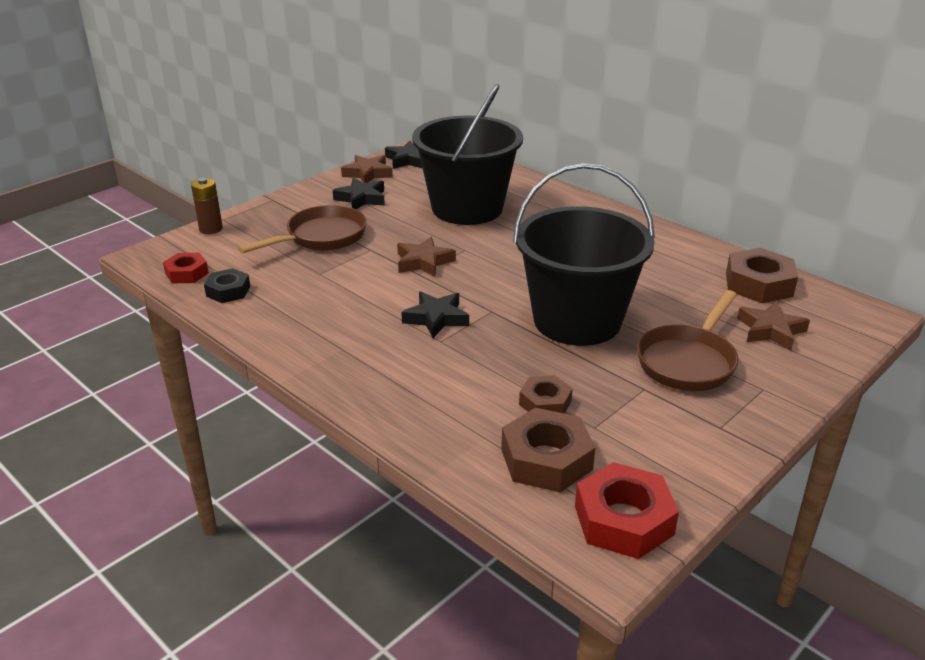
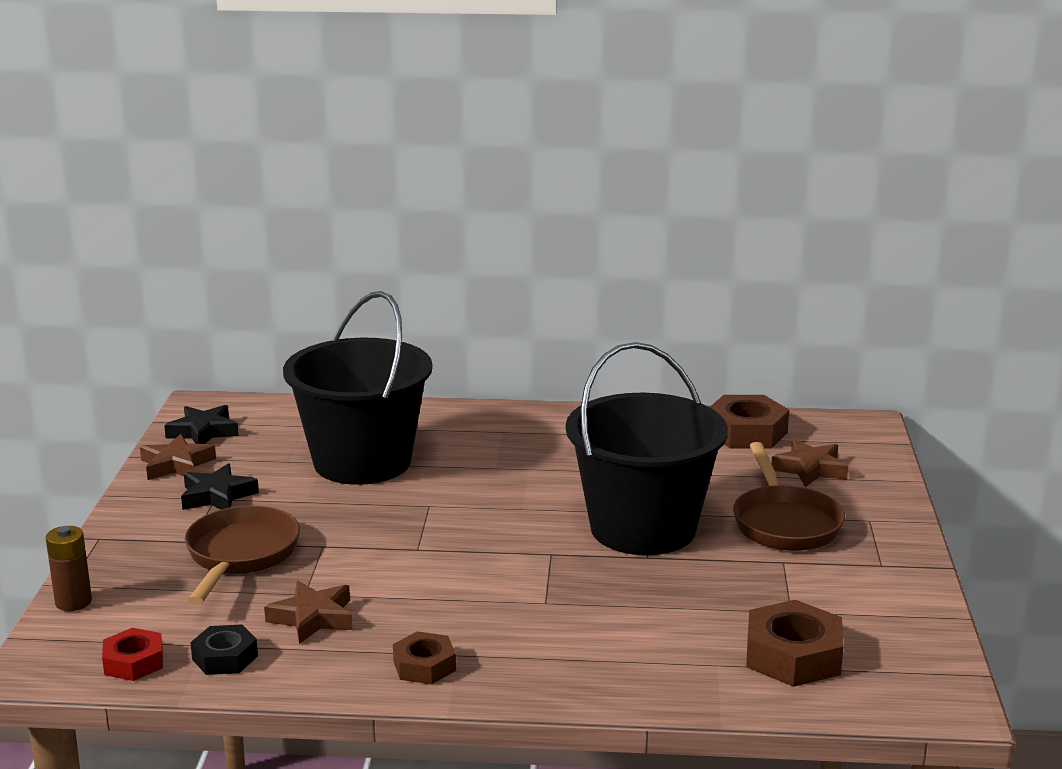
camera: 40 degrees left, 10 degrees down
brown star [397,237,456,277] -> brown star moved to [264,581,353,644]
black star [401,291,469,338] -> none
brown nut [519,375,573,414] -> brown nut moved to [393,631,456,684]
red nut [575,462,679,559] -> none

